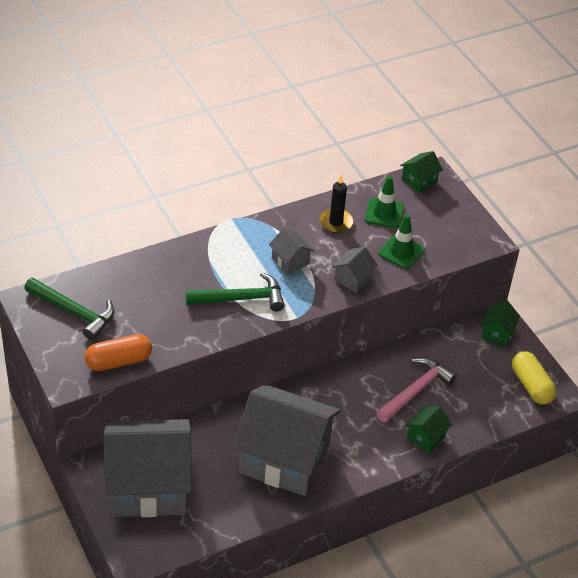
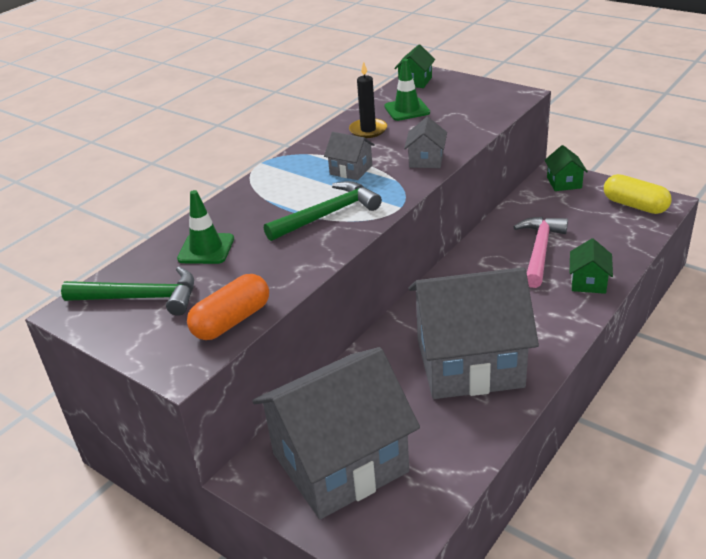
camera: 20 degrees left, 10 degrees down
green traffic cone [378,214,425,269] -> green traffic cone moved to [177,190,234,264]

